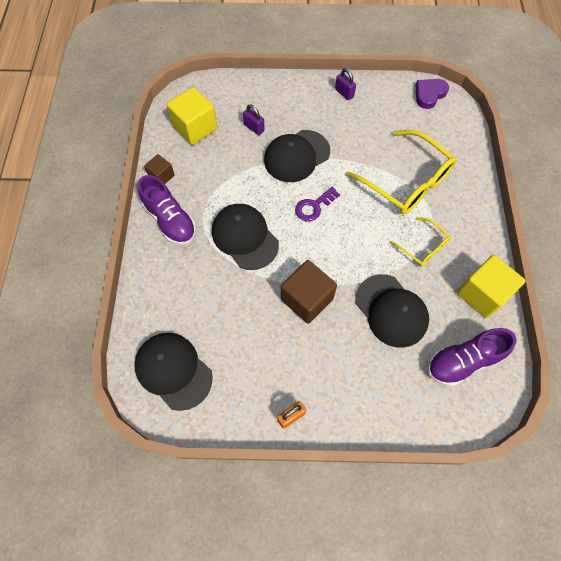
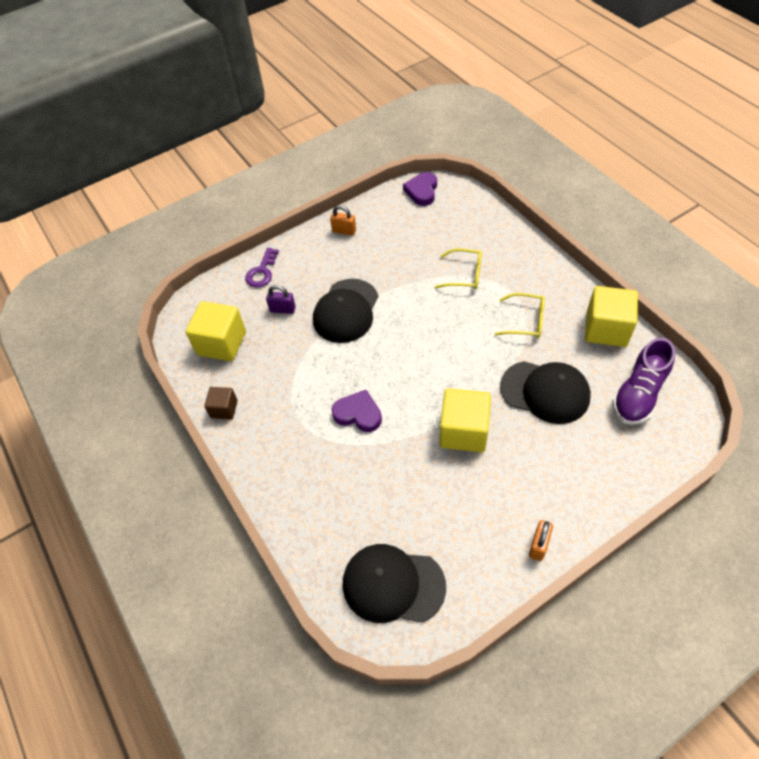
camera: 30 degrees left, 10 degrees down
purple shoe [138,175,196,245] -> none
black cap [212,204,279,270] -> purple heart [332,390,382,432]
brown cube [281,260,337,324] -> yellow cube [439,388,491,452]
purple key [295,187,340,221] -> purple key moved to [245,248,279,288]
purple padlock [335,68,356,100] -> orange padlock [330,205,356,236]
yellow glasses [346,130,456,215] -> yellow glasses [435,248,482,290], size x0.52

